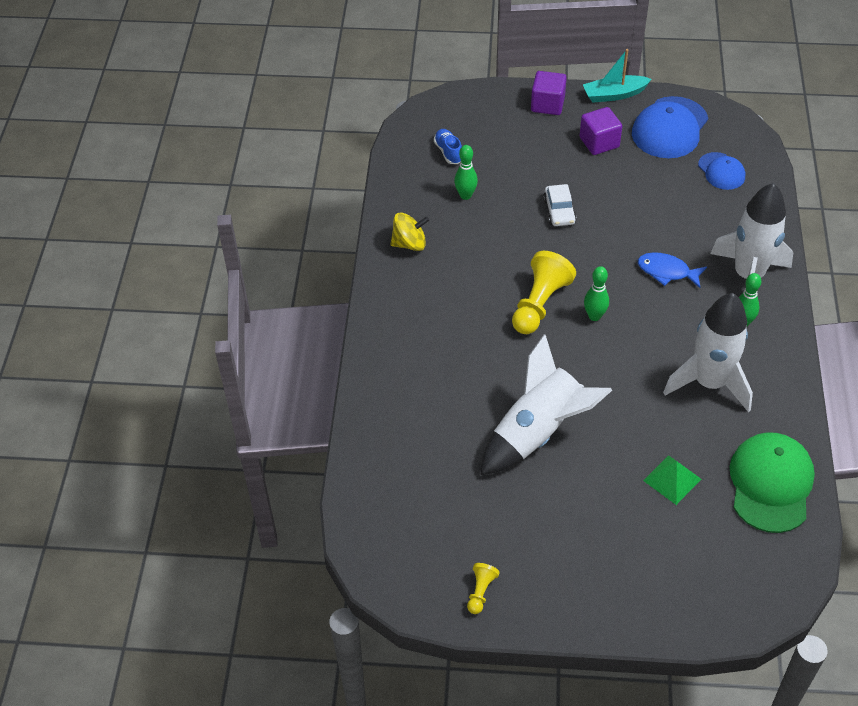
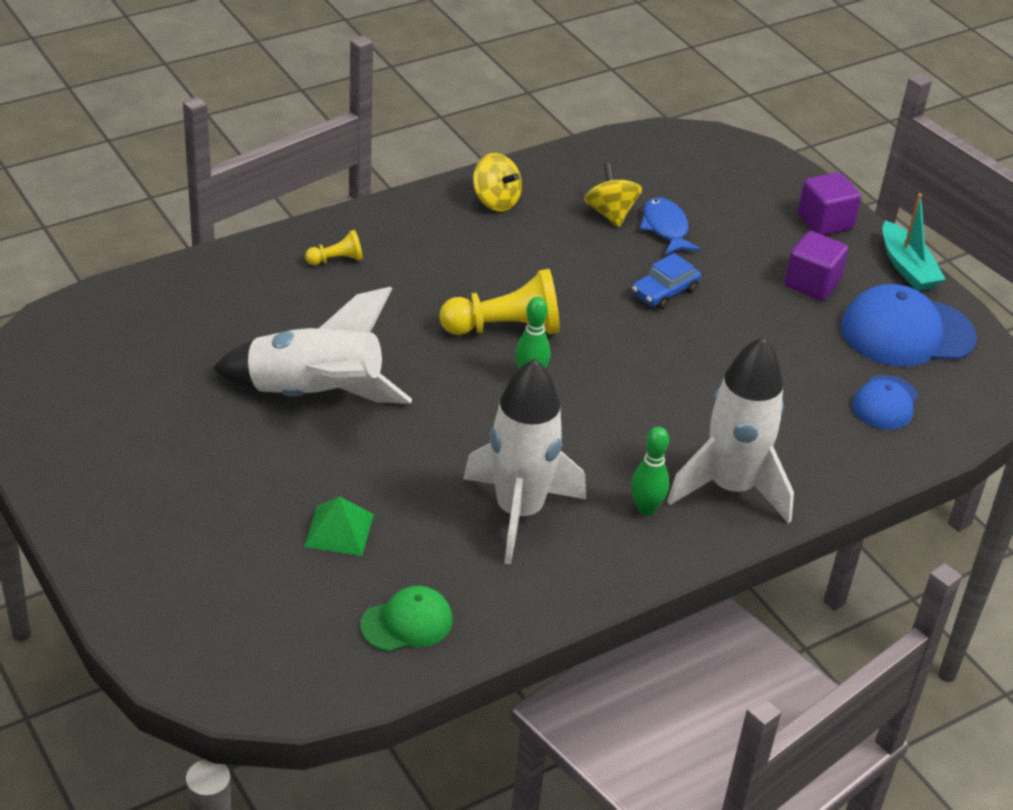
camera: 50 degrees right, 10 degrees down
blue shoe [434,129,462,164] -> none
green bowling pin [454,145,478,200] -> yellow spinning top [584,163,642,227]
yellow pawn [467,563,500,614] -> yellow pawn moved to [305,230,363,265]
white car [543,184,577,226] -> blue car [632,253,701,309]
turquoise boat [583,49,652,103] -> turquoise boat turned 150 degrees counterclockwise [882,193,946,291]
blue fish [638,252,707,288] -> blue fish moved to [640,197,701,255]
green cap [730,432,815,533] -> green cap [360,586,452,652], size x0.57

